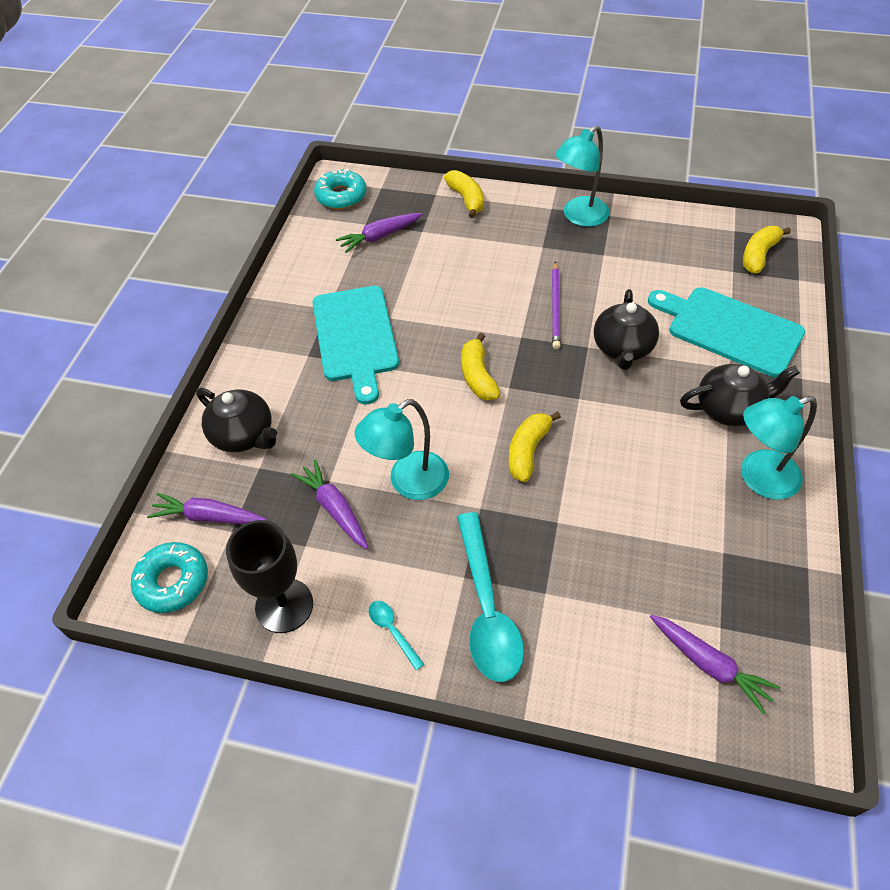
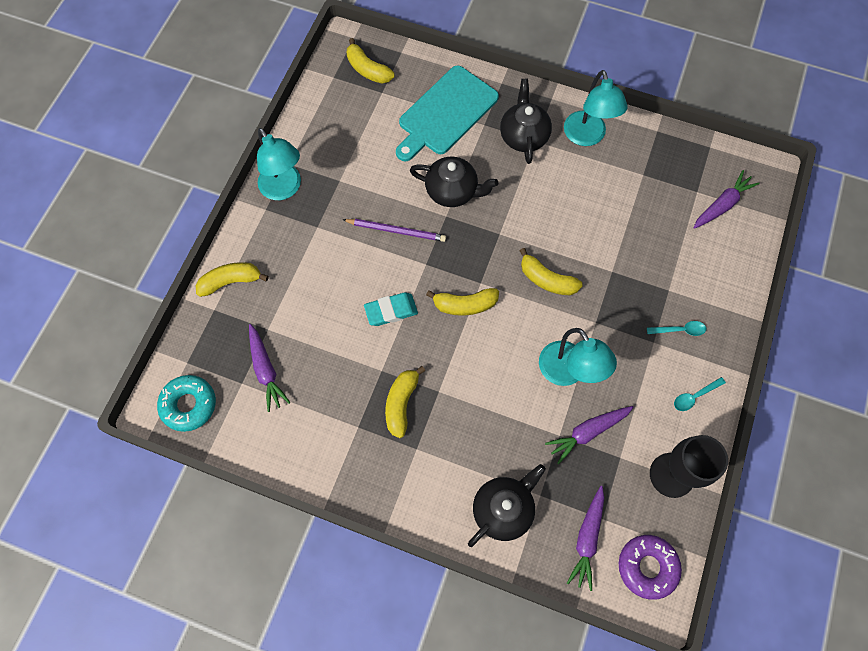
camera: 85 degrees left, 15 degrees up
turquoise donut [131,542,208,613] -> purple donut [619,535,682,600]
turquoise cutting board [313,286,399,404] -> yellow banana [385,366,425,438]
turquoise spoon [457,512,524,682] -> turquoise spoon [647,321,706,336], size x0.44
none -> turquoise eraser [364,292,418,326]

